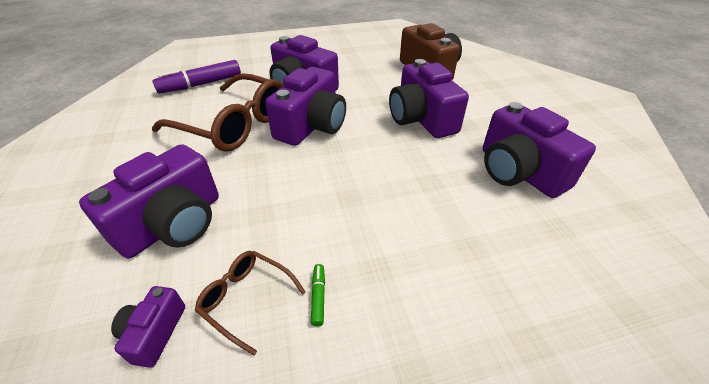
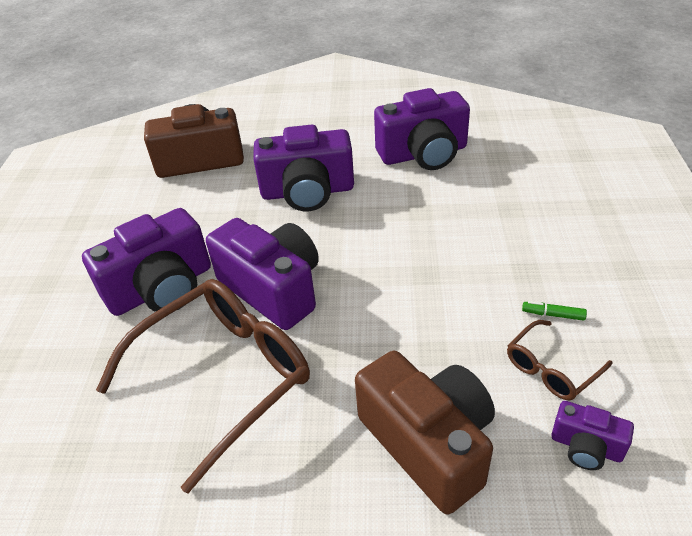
camera: 70 degrees left, 0 degrees up
purple camera [79,144,219,258] -> brown camera [355,351,495,515]
purple marker [152,60,241,94] -> none

